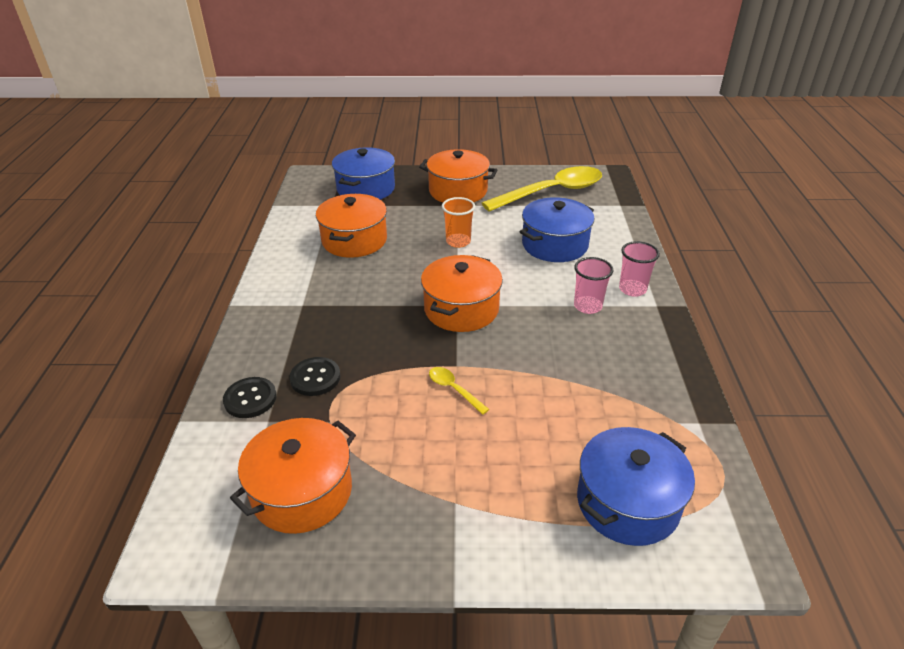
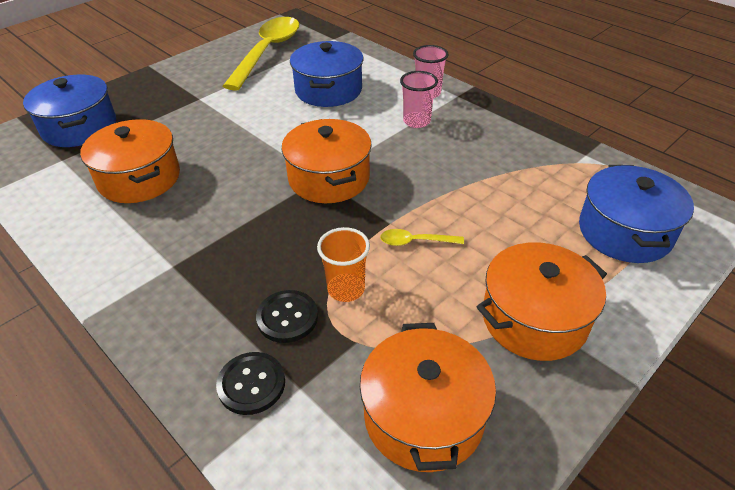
camera: 45 degrees left, 5 degrees up
orange pot [419,149,497,202] -> orange pot moved to [477,242,607,361]
orange cup [442,197,475,248] -> orange cup moved to [317,227,370,302]

